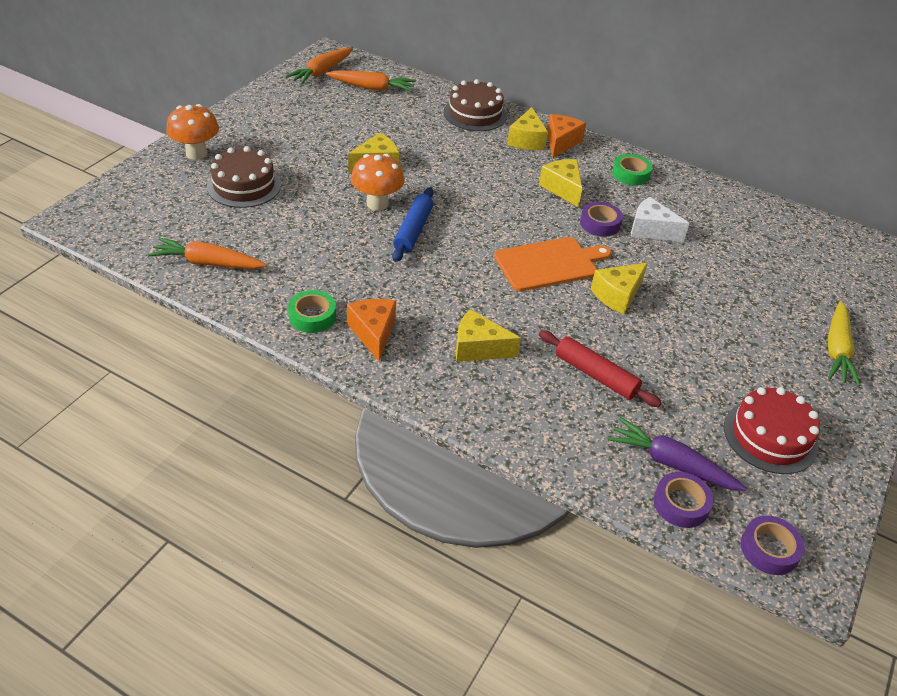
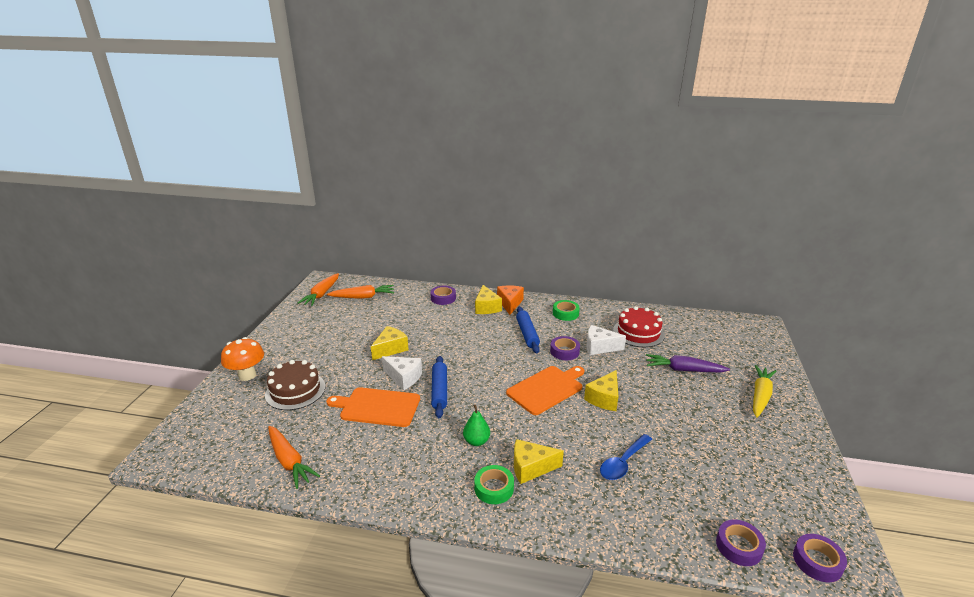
camera: 15 degrees left, 15 degrees down
orange carrot [148,238,267,269] -> orange carrot turned 120 degrees counterclockwise [268,426,320,489]
green tape [288,290,336,333] -> green tape moved to [474,465,514,504]
orange cheese [347,299,396,361] -> none
orange mushroom [351,154,404,211] -> white cheese [382,356,422,390]
brown cake [444,79,507,131] -> purple tape [430,286,456,305]
yellow cheese [539,159,582,207] -> blue rolling pin [516,307,540,353]
red rolling pin [539,330,662,407] -> blue spoon [600,434,652,480]
purple carrot [608,417,747,491] -> purple carrot moved to [646,354,730,372]
red cake [724,387,820,474] -> red cake moved to [613,306,665,347]
yellow carrot [828,301,861,386] -> yellow carrot turned 150 degrees counterclockwise [753,365,776,418]
none -> orange cutting board [326,387,420,427]
none -> green pear [463,405,490,446]

